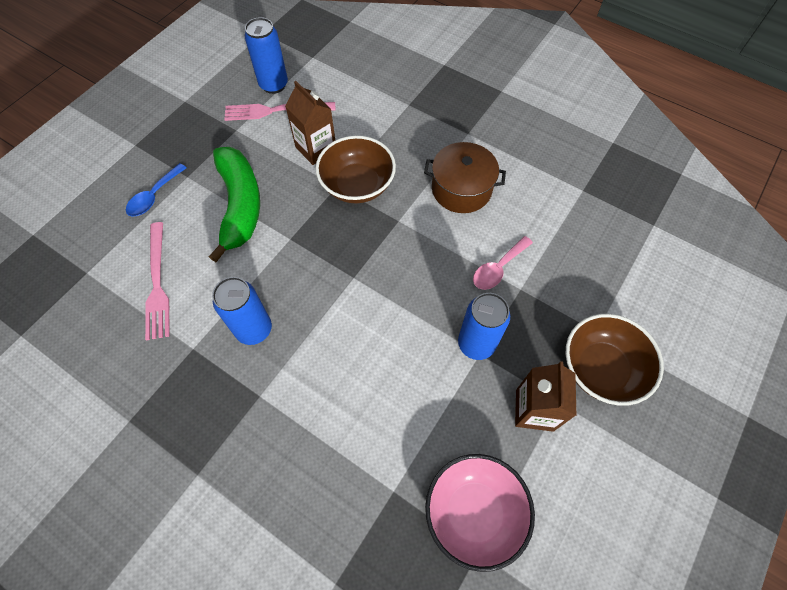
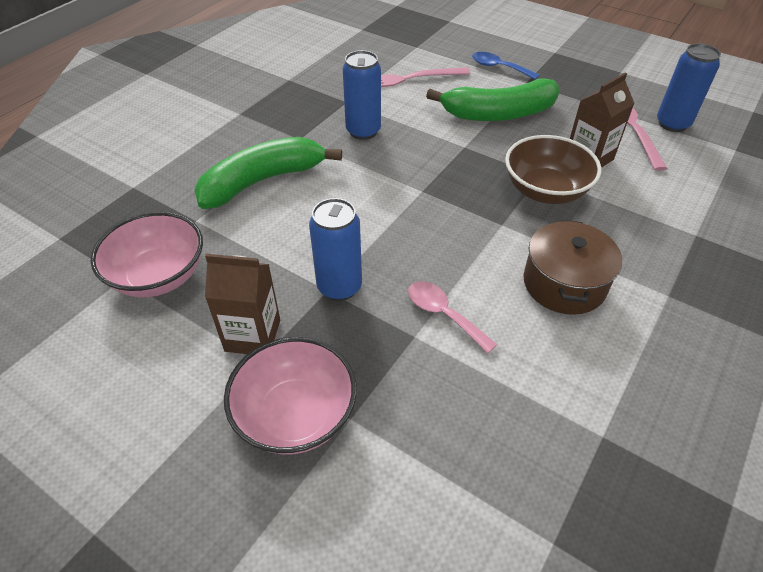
camera: 90 degrees right, 15 degrees down
brown bowl [565,314,664,406] -> pink bowl [224,337,357,455]
none -> green banana [194,137,342,209]

